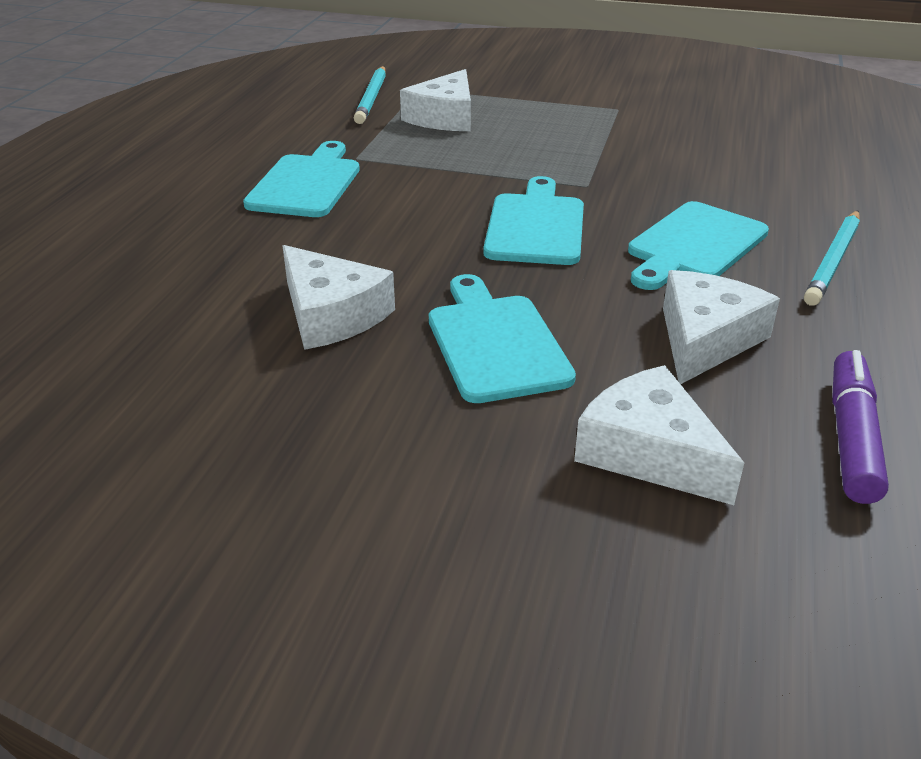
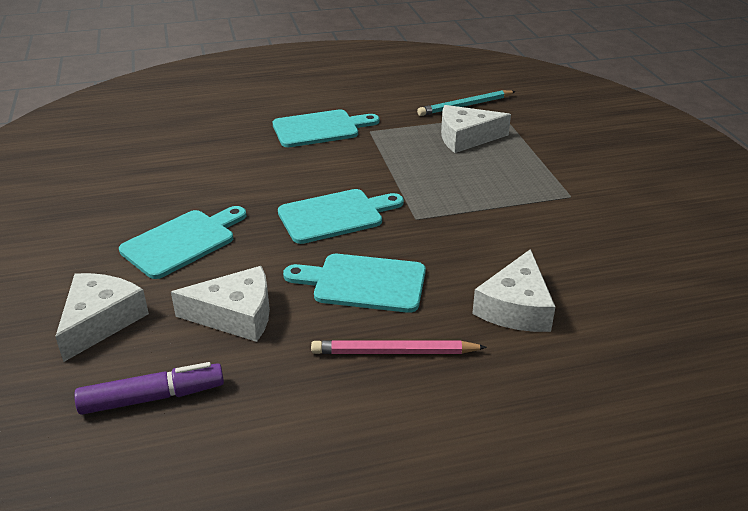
camera: 60 degrees right, 0 degrees up
white cheese [282,245,395,350] -> white cheese moved to [472,249,555,332]
turquoise pencil [804,211,860,306] -> pink pencil [311,340,487,354]

